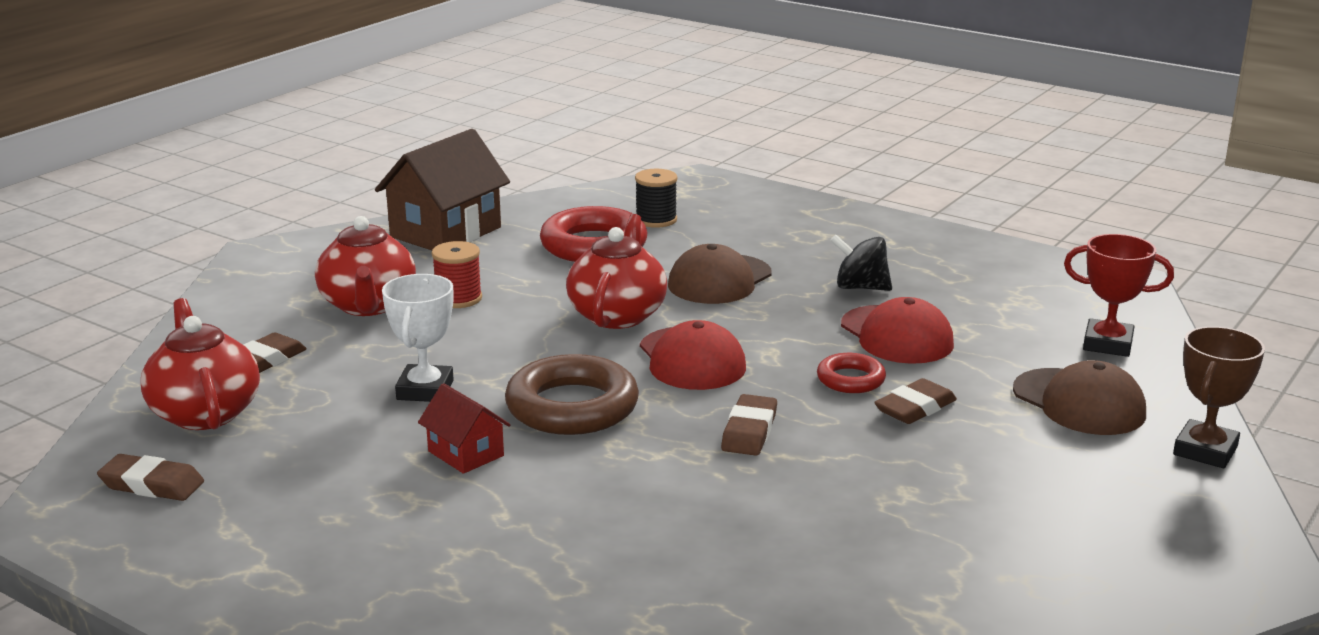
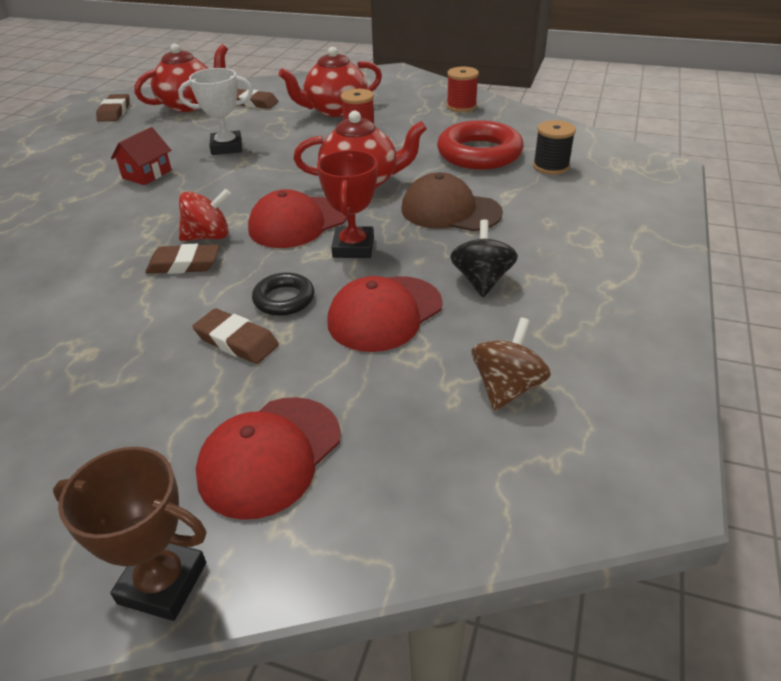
camera: 75 degrees right, 15 degrees up
brown house [375,129,510,250] -> red spool [446,67,479,112]
brown ring [505,354,639,435] -> none
red ring [817,353,886,393] -> black ring [252,273,314,316]
brown cap [1013,360,1146,435] -> red cap [196,397,341,520]
red trophy [1064,234,1174,357] -> red trophy moved to [317,150,378,258]
none -> red spinning top [179,189,231,241]
none -> brown spinning top [472,318,551,411]

